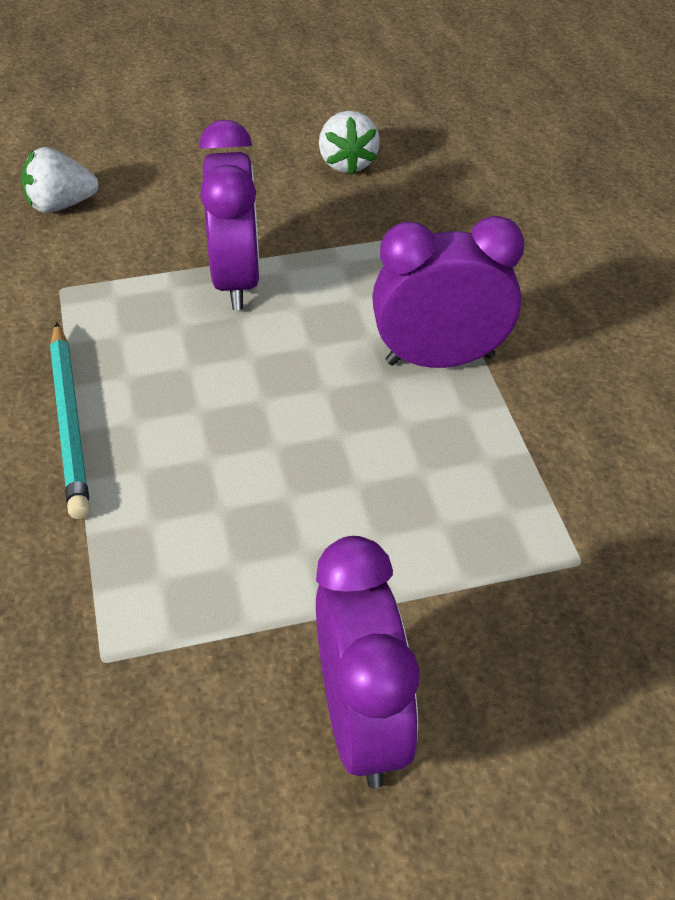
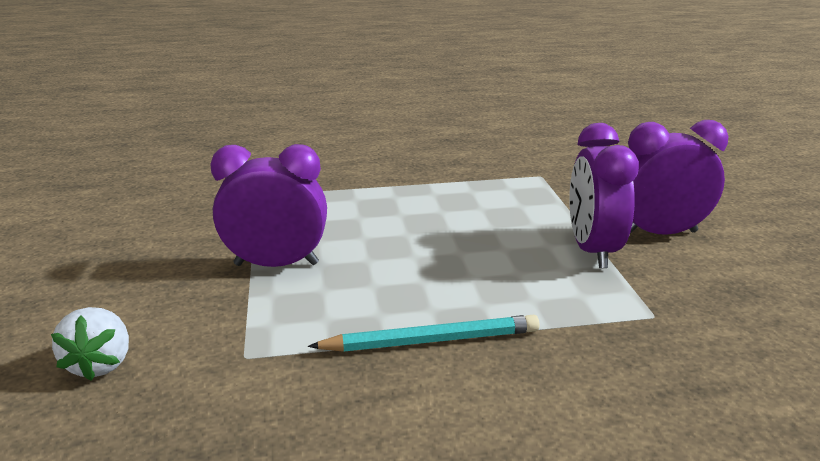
camera: 85 degrees left, 20 degrees down
white strawberry [319,111,380,175] -> none
purple clock [372,216,524,368] -> purple clock moved to [569,123,639,268]

